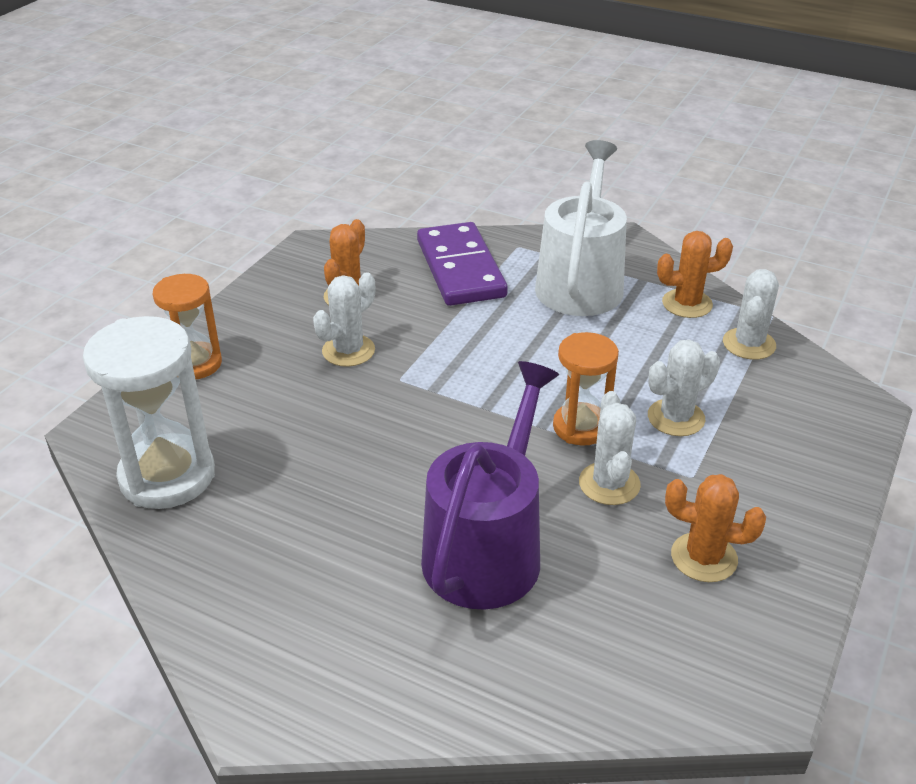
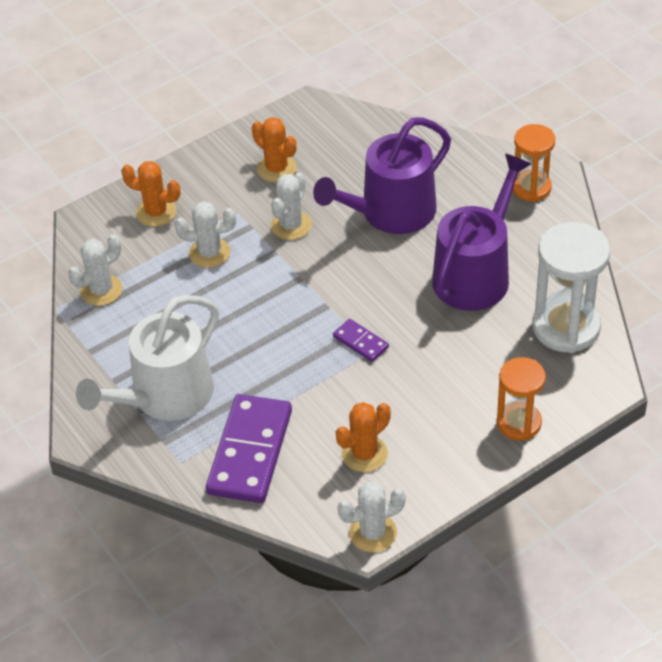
camera: 150 degrees left, 10 degrees up
white cactus [313,272,375,367] -> white cactus moved to [338,482,406,552]
orange hourglass [553,332,619,446] -> orange hourglass moved to [513,124,555,202]
orange cactus [657,231,733,318] -> orange cactus moved to [121,161,180,227]
none -> purple domino [333,319,389,362]
none -> purple watering can [432,154,531,311]

